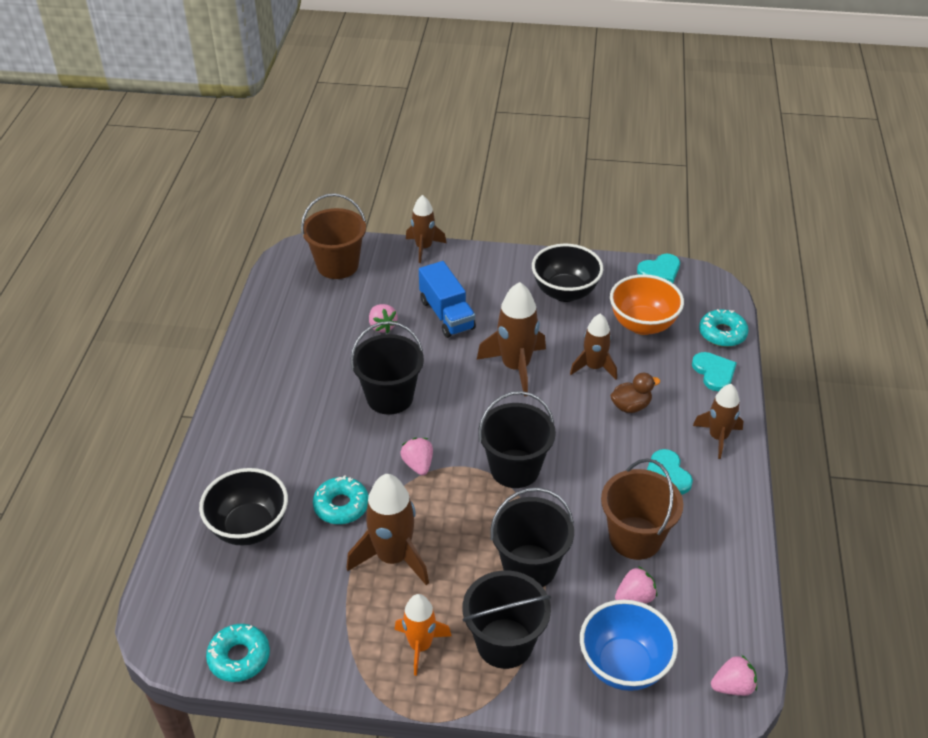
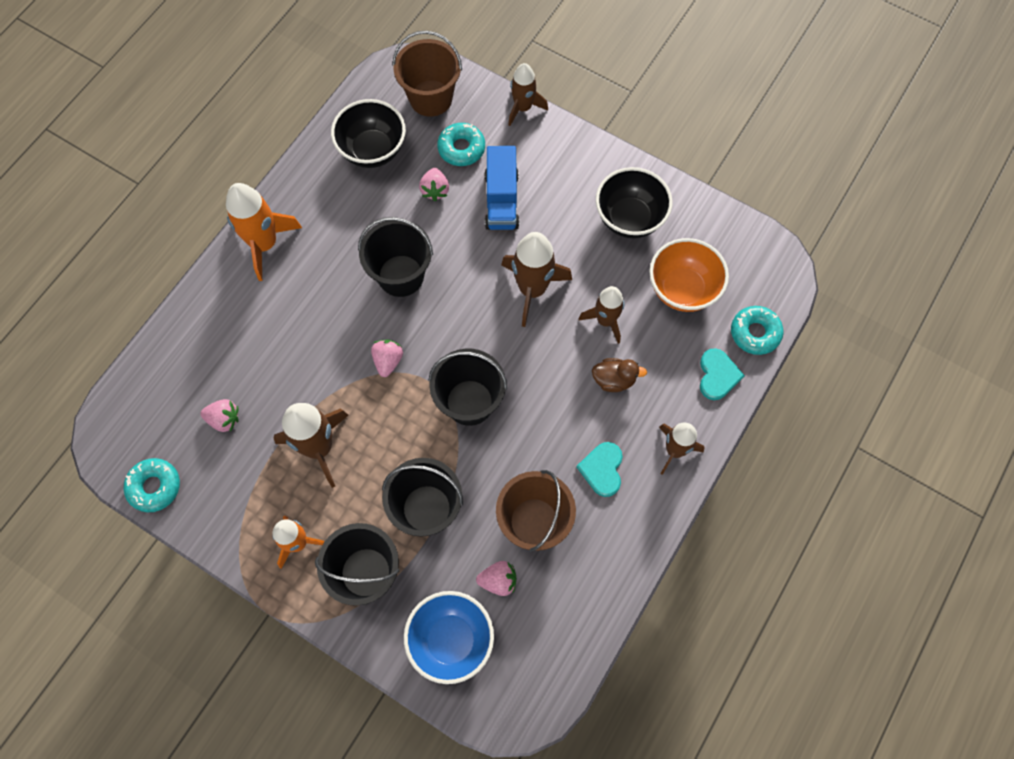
camera: 25 degrees right, 25 degrees up
black bowl [199,468,288,546] -> black bowl moved to [331,99,406,168]
turquoise donut [313,475,368,524] -> turquoise donut moved to [437,123,485,166]
turquoise heart [637,254,680,283] -> none
pink strawberry [711,655,757,696] -> pink strawberry moved to [200,399,239,432]
none -> orange rocket [226,183,302,281]

